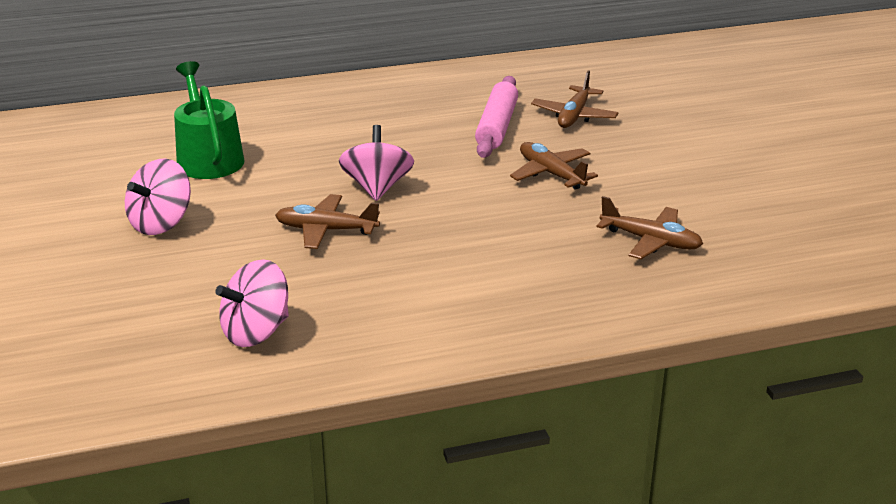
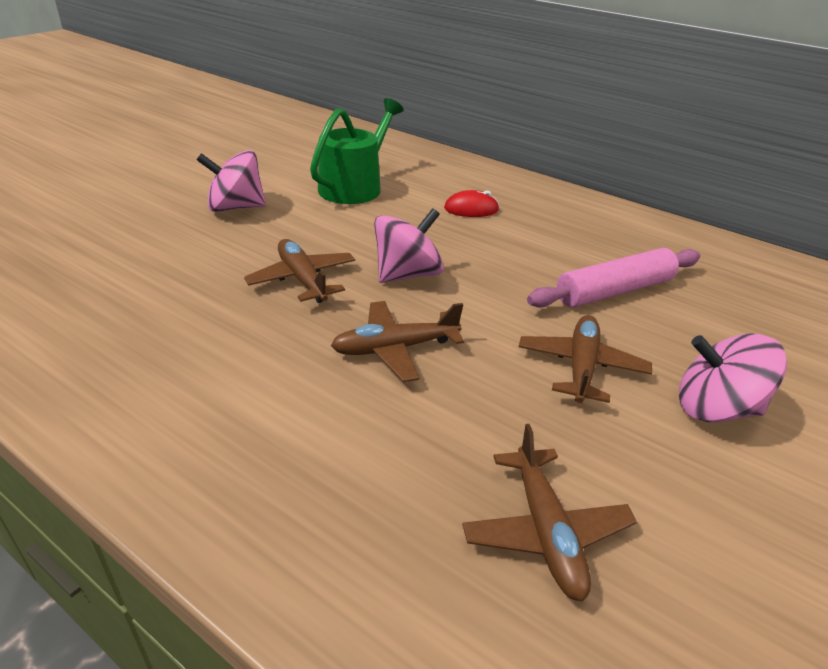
camera: 50 degrees right, 5 degrees up
pink spinning top [215,259,289,347] -> pink spinning top moved to [679,333,787,422]
brown plane [531,70,619,128] -> brown plane moved to [331,301,464,382]
none -> red mouse [444,190,499,217]

